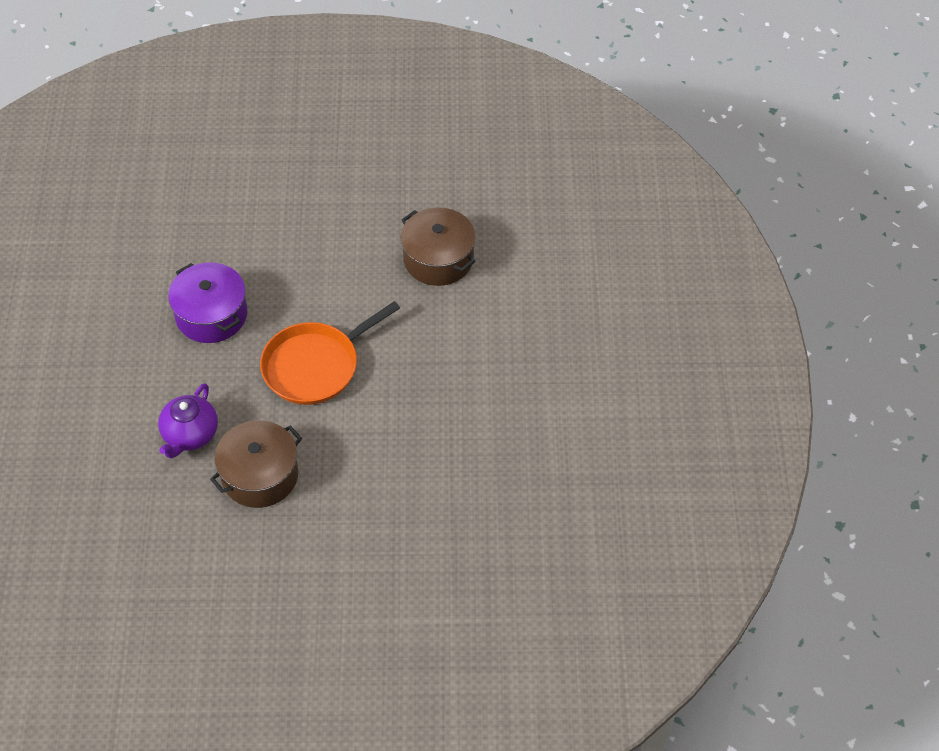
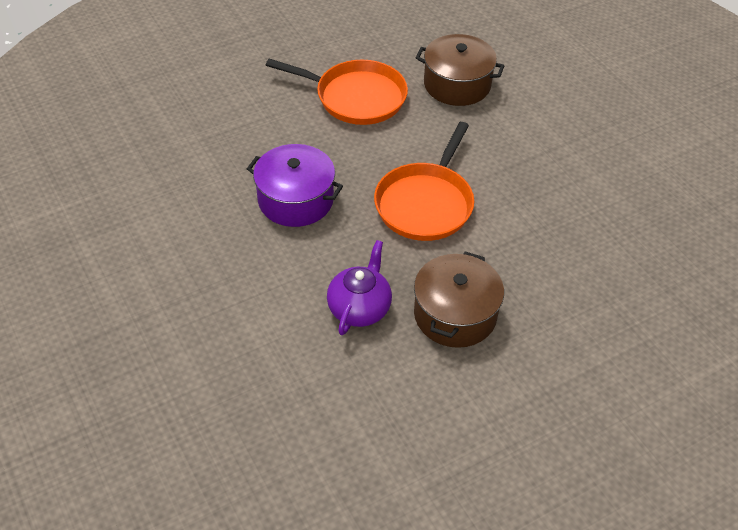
camera: 30 degrees left, 5 degrees down
purple teapot [158,383,218,459] -> purple teapot turned 150 degrees counterclockwise [327,240,392,335]
none -> orange pan [266,59,408,125]

